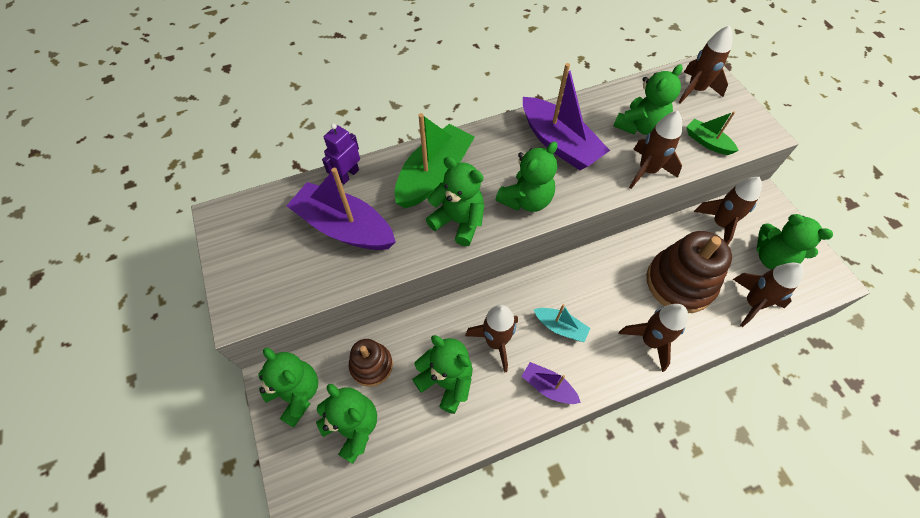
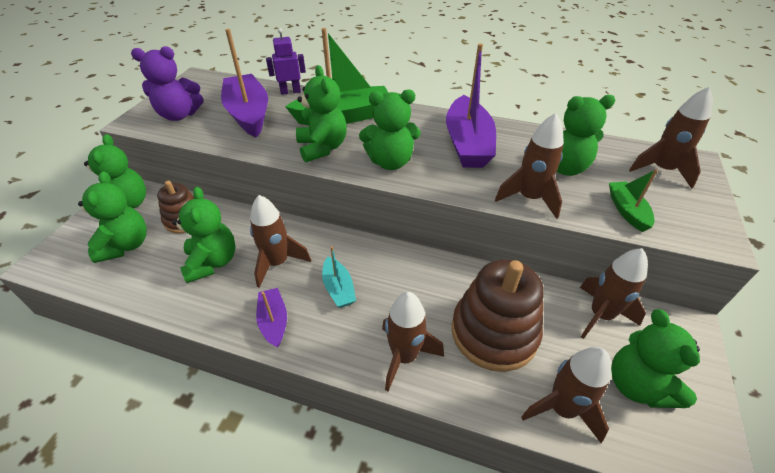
camera: 40 degrees right, 15 degrees down
none -> purple teddy bear [131,46,203,121]

